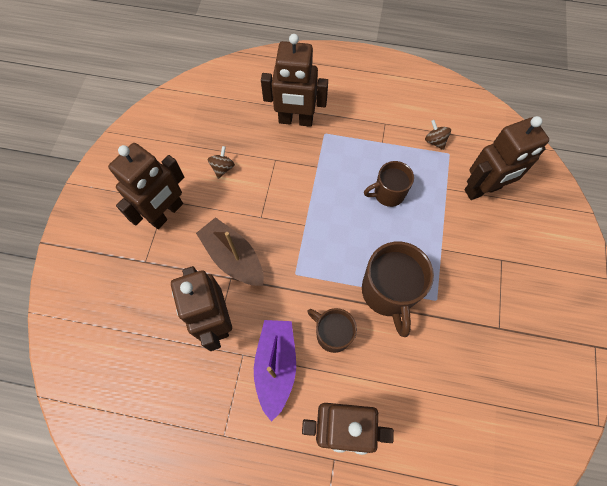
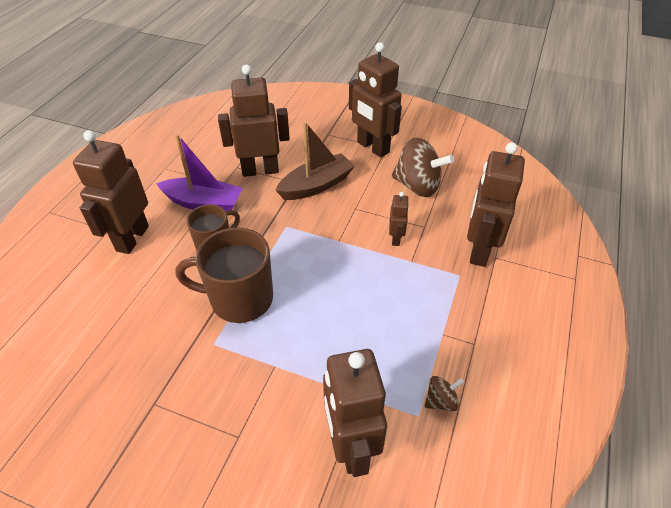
camera: 100 degrees right, 20 degrees down
brown spinning top [208,146,235,179] -> brown spinning top [391,138,454,197], size x2.08
brown mug [364,161,414,207] -> none
none -> brown robot [389,192,409,246]

